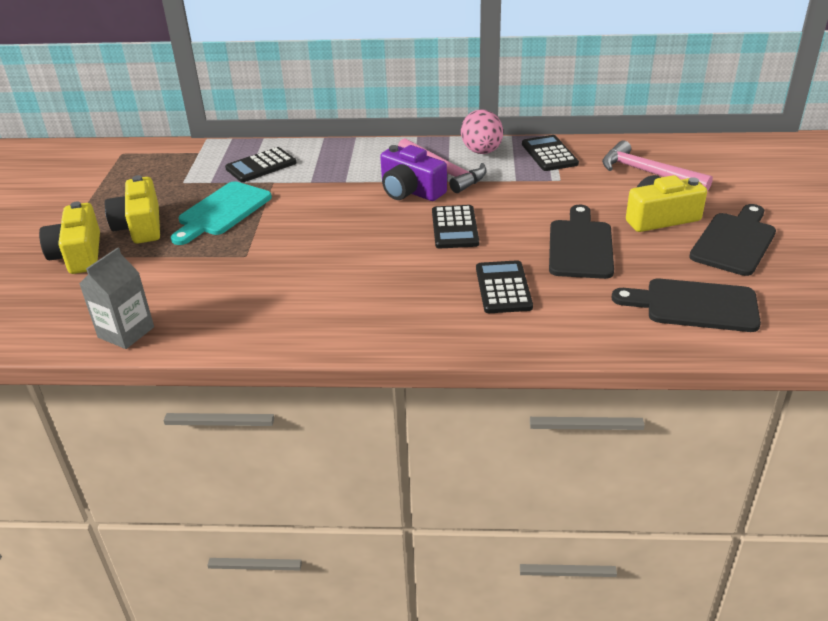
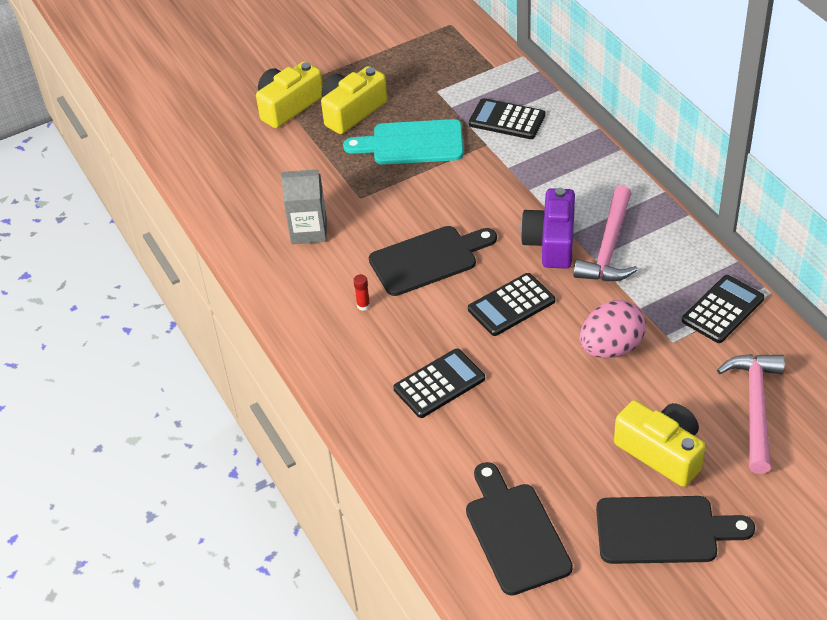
camera: 60 degrees right, 10 degrees up
grey carton [79,248,154,349] -> grey carton moved to [281,169,327,244]
pink egg [461,109,503,154] -> pink egg moved to [580,300,646,358]
black cutting board [549,205,614,279] -> black cutting board moved to [369,226,497,296]
none -> red glue stick [353,274,370,311]

